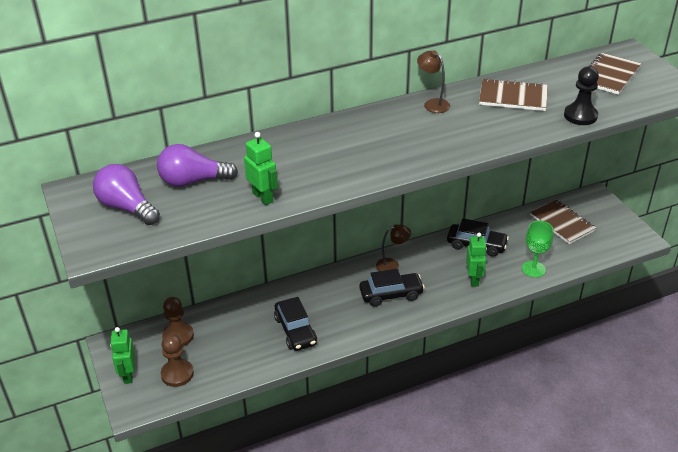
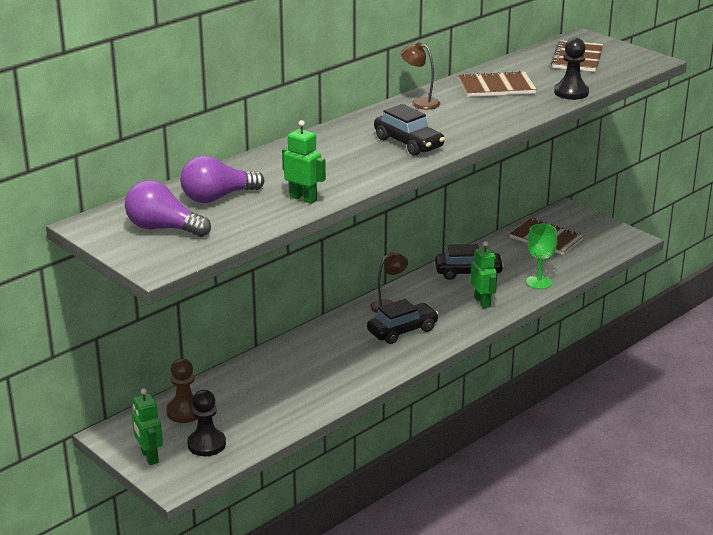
camera: 20 degrees left, 10 degrees down
brown pawn [161,334,194,387] -> black pawn [187,390,226,456]
black car [274,297,317,351] -> black car moved to [374,104,445,156]

